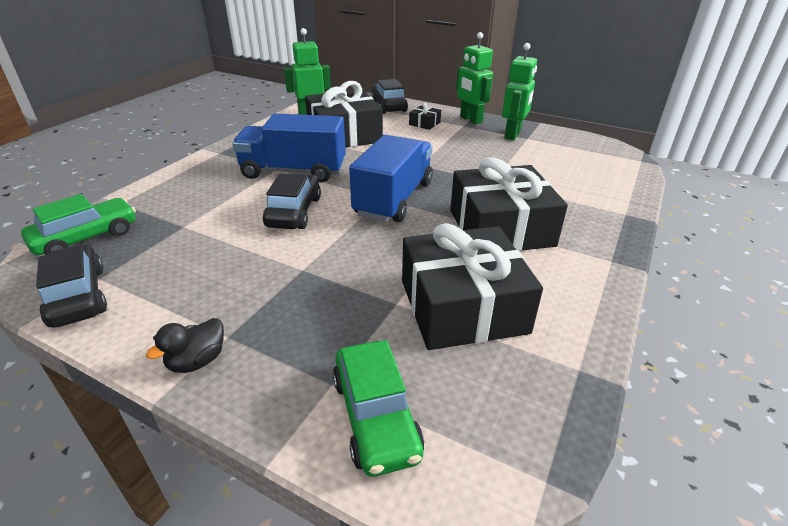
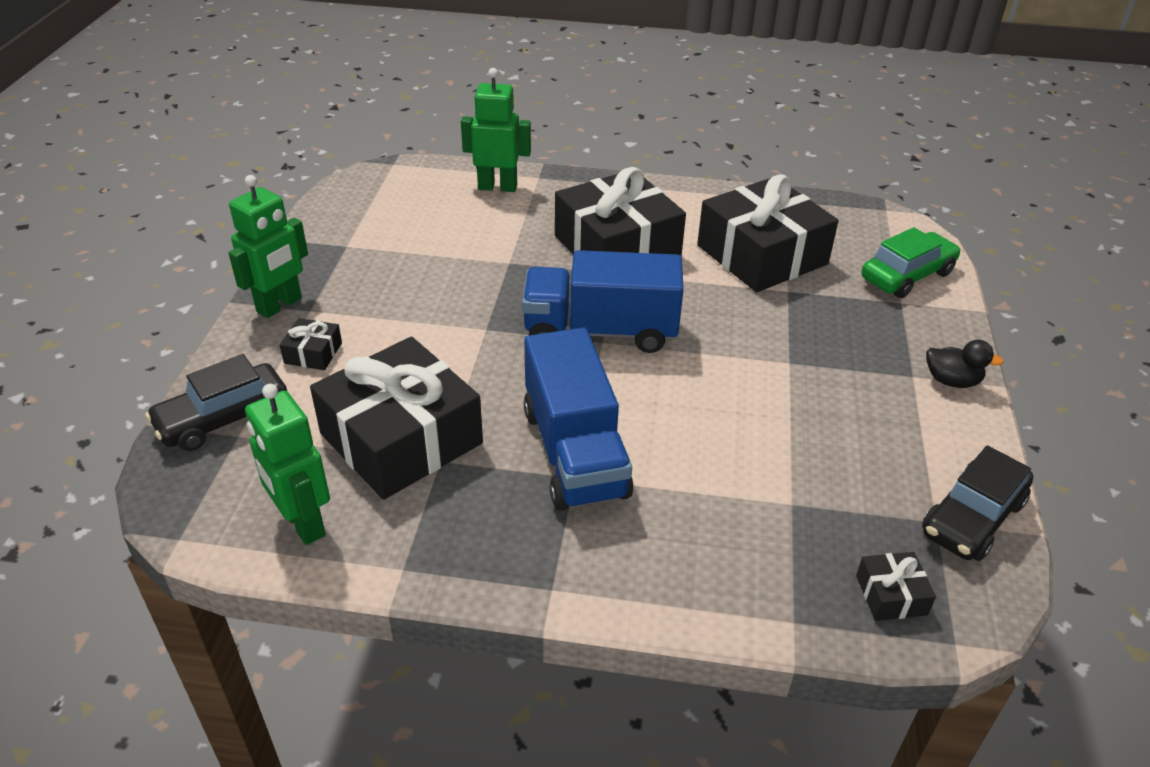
camera: 110 degrees left, 5 degrees up
green car [21,194,136,255] -> black gift [856,552,936,621]
black car [263,174,321,229] -> none
green robot [502,43,537,140] -> green robot moved to [461,68,531,192]

